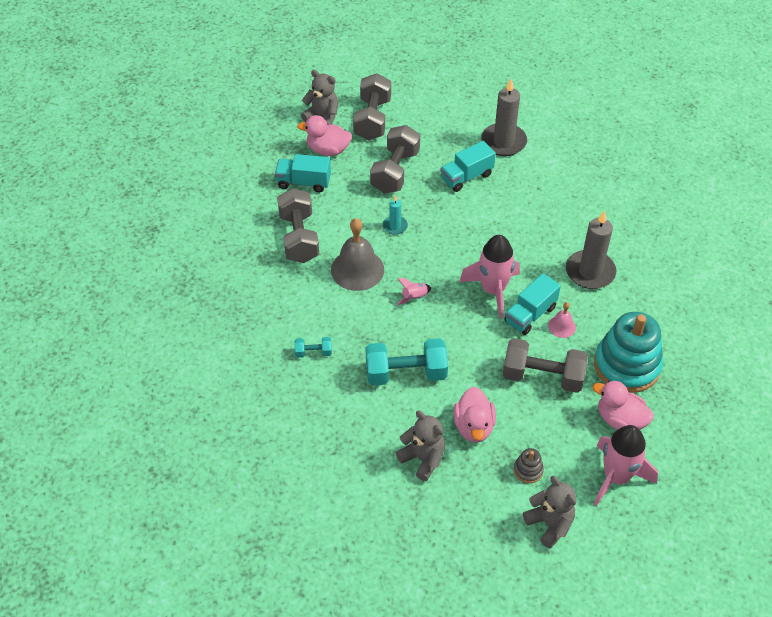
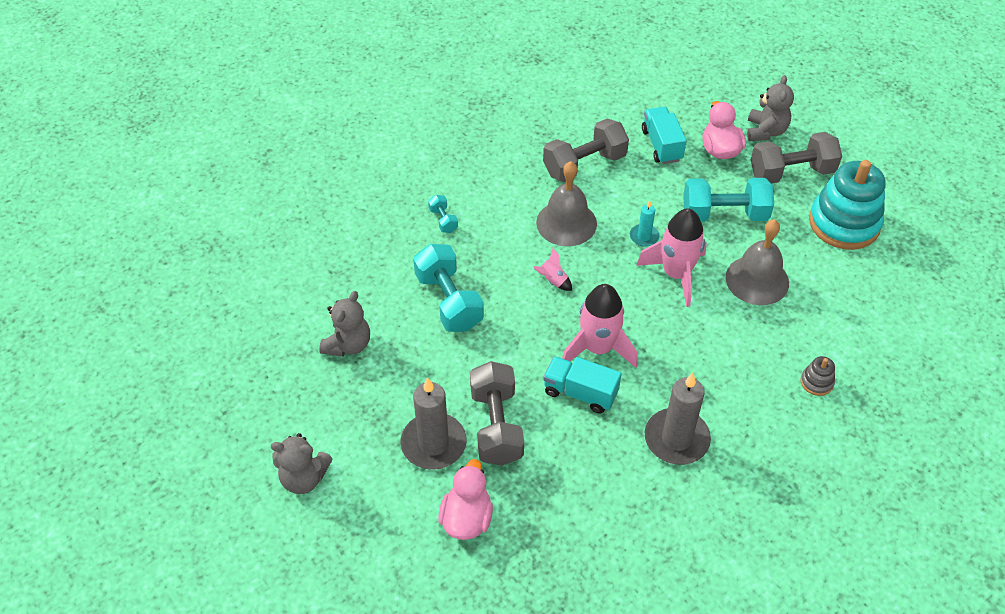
camera: 70 degrees right, 0 degrees up
grey dumbbell [370,125,420,194] -> turquoise dumbbell [683,178,774,222]
turquoise truck [440,141,496,192] -> grey bell [726,220,789,305]
pink duck [453,387,496,443] -> none
grey candle [481,79,527,156] -> grey candle moved to [401,377,467,470]
grey stacking toy [514,448,544,483] -> grey stacking toy moved to [801,356,835,396]
grey teddy bear [523,476,576,549] -> grey teddy bear turned 60 degrees clockwise [271,433,332,494]
pink bell [548,302,576,338] -> none
turquoise stacking toy [594,312,663,393] -> turquoise stacking toy moved to [809,160,885,250]
pink rocket [594,425,658,506] -> pink rocket moved to [636,208,707,307]

